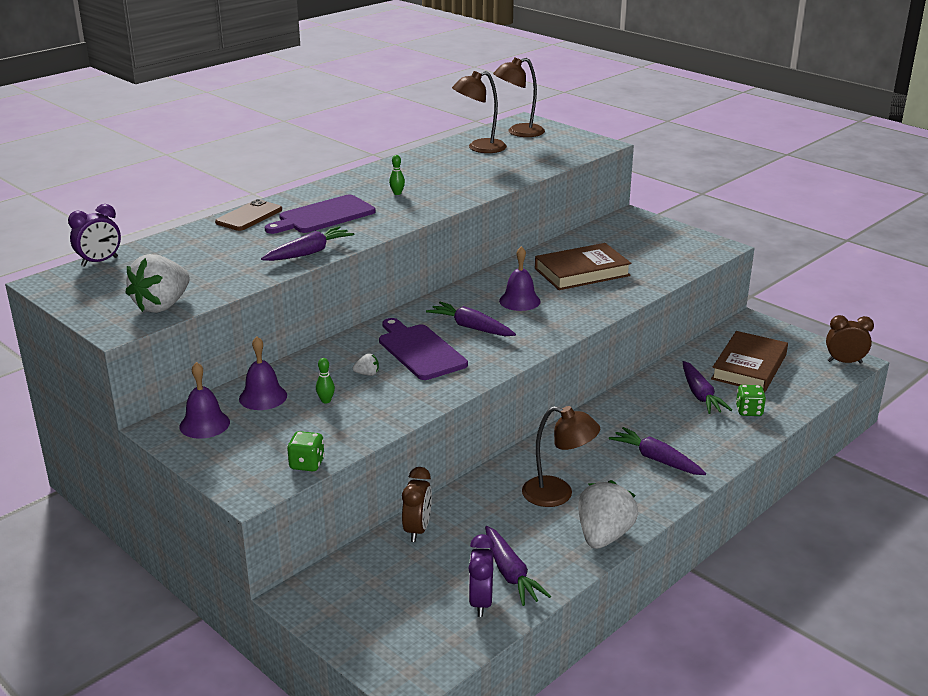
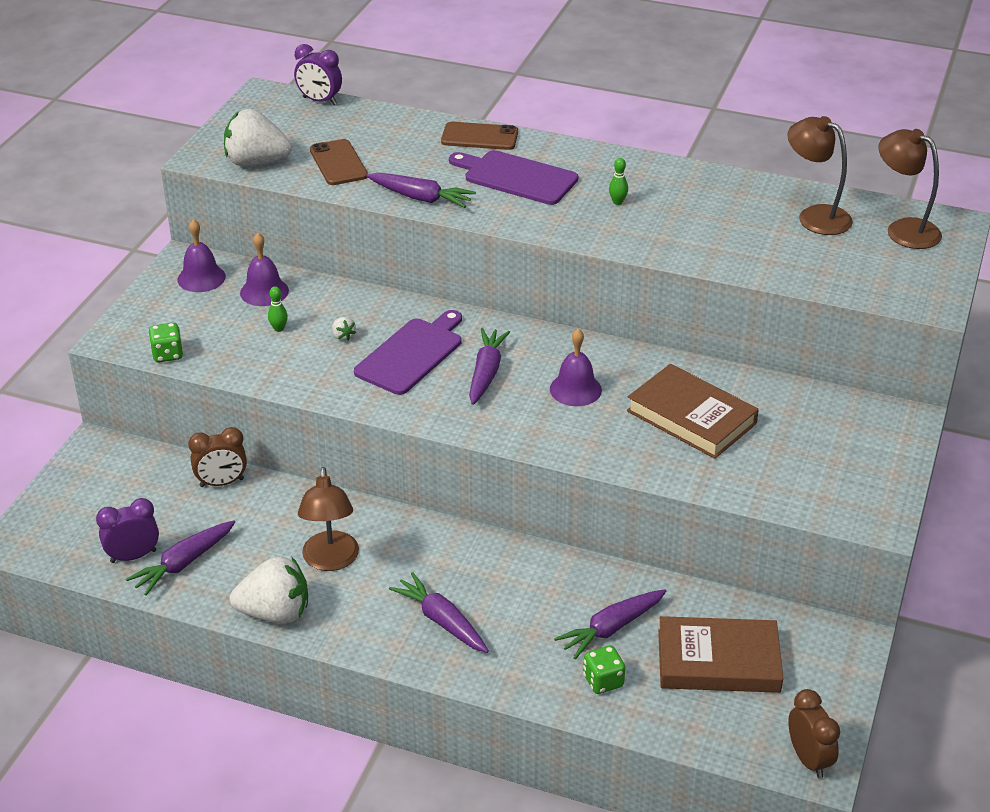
camera: 65 degrees right, 10 degrees up
purple carrot [609,427,706,475] -> purple carrot turned 60 degrees counterclockwise [389,572,489,653]
none -> brown phone [310,139,368,185]

